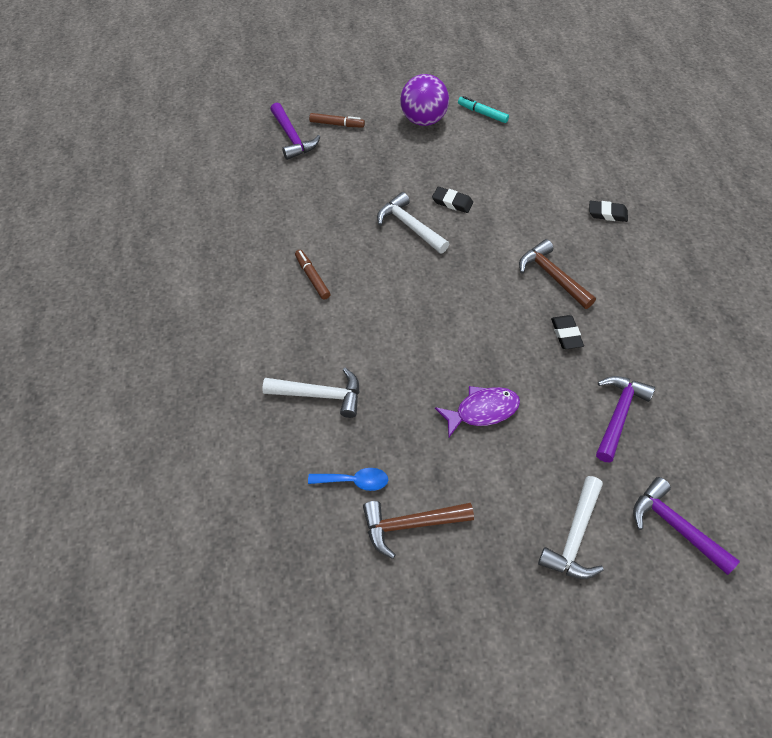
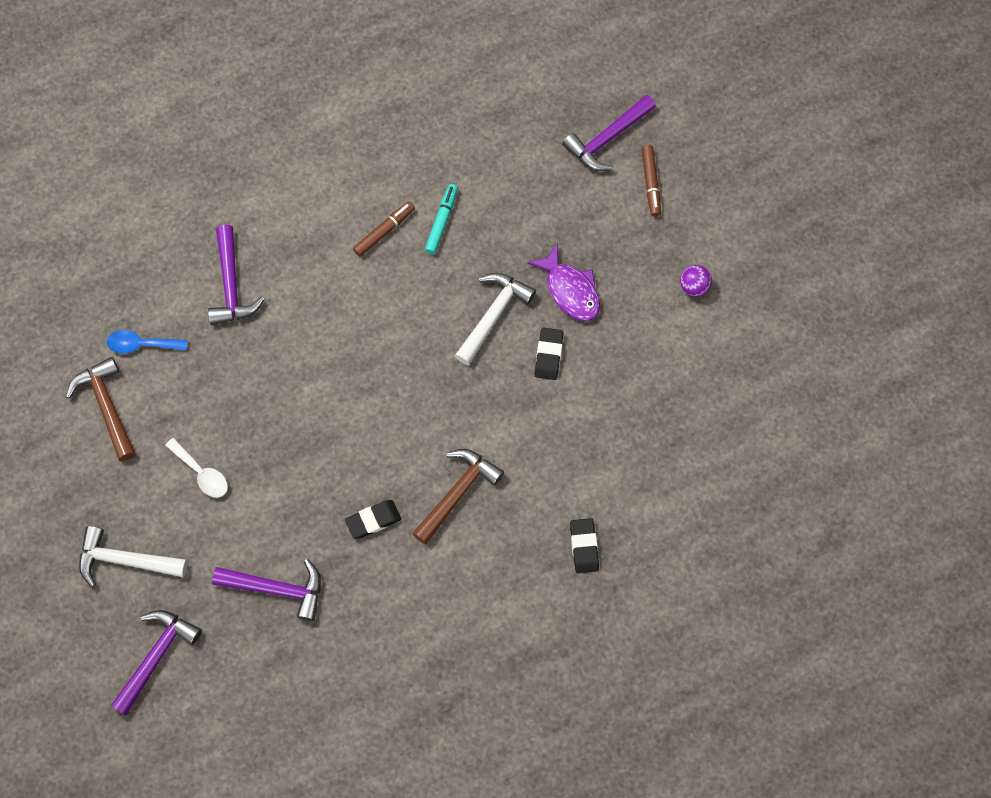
camera: 75 degrees right, 15 degrees up
white hammer [262,368,359,418] -> purple hammer [208,225,265,325]
blue spoon [308,468,388,491] -> blue spoon turned 105 degrees clockwise [107,330,188,354]
purple ball [400,74,449,126] -> purple ball [680,265,712,297], size x0.48
purple fish [435,386,520,437] -> purple fish moved to [528,243,600,321]
turquoise marker [458,96,509,123] -> turquoise marker moved to [425,184,458,254]
none -> white spoon [165,438,228,498]

